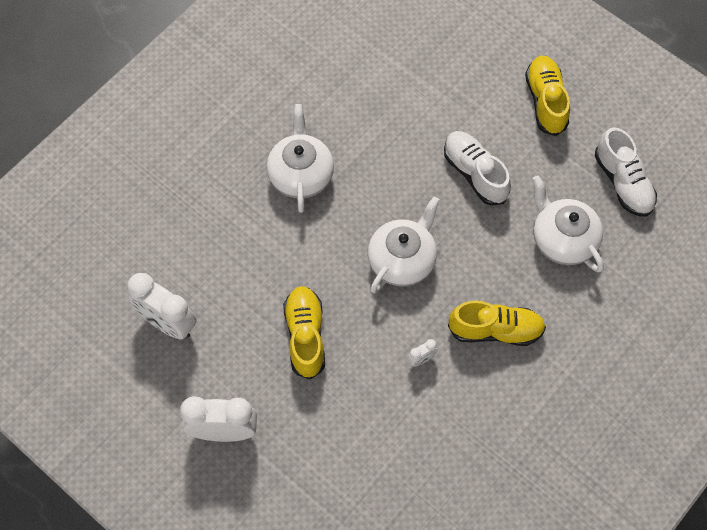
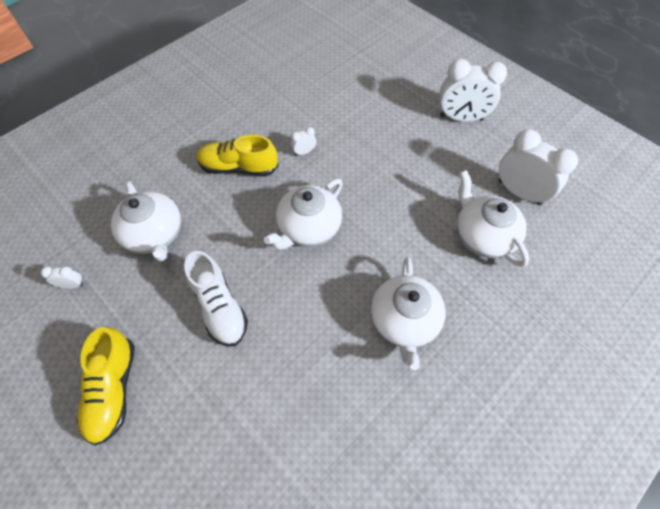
camera: 175 degrees left, 5 degrees down
yellow shoe [283,286,325,379] -> none
white shoe [595,127,657,217] -> white clock [41,266,84,289]
none -> white teapot [457,170,529,267]

